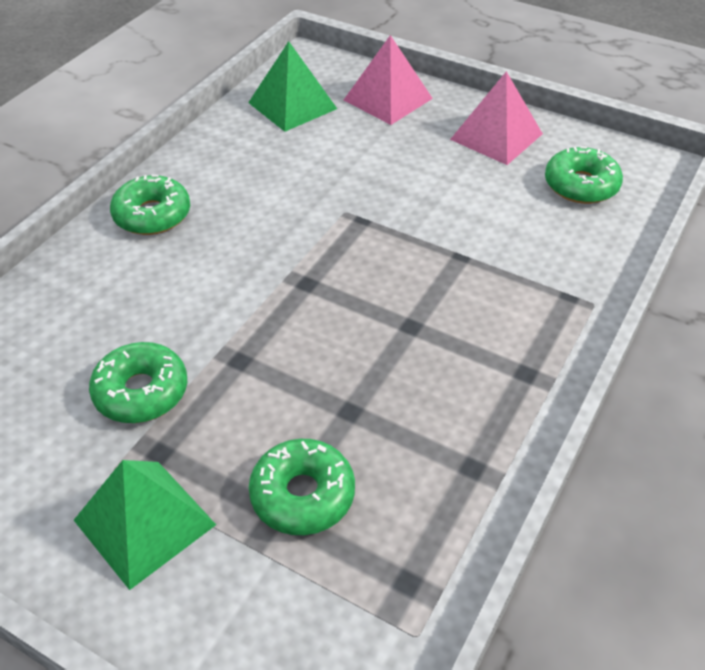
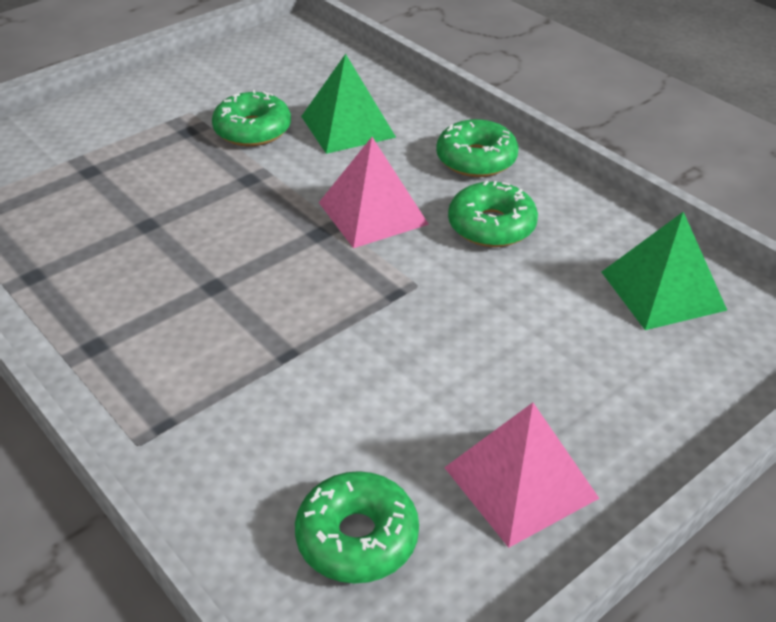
camera: 110 degrees right, 5 degrees down
green pyramid [74,460,216,590] -> green pyramid moved to [301,54,396,154]
green donut [249,439,355,535] -> green donut moved to [448,180,538,247]
pink pyramid [344,35,433,125] -> pink pyramid moved to [319,137,429,248]

